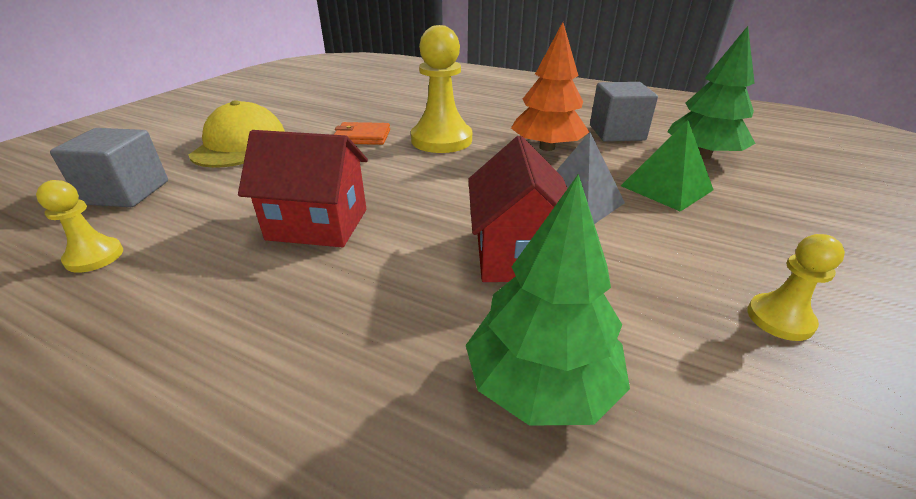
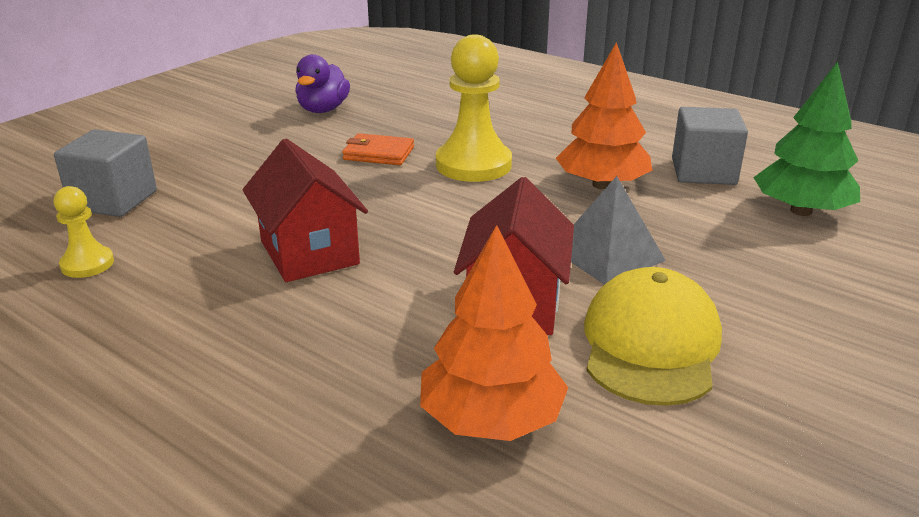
camera: 10 degrees right, 5 degrees down
yellow cap [189,100,285,168] -> yellow cap moved to [584,267,722,406]
red house [238,130,368,248] -> red house turned 45 degrees clockwise [243,139,368,282]
green tree [466,174,630,426] -> orange tree [420,225,568,441]
green pyramid [621,120,714,212] -> none
yellow pawn [747,234,845,341] -> none
none -> purple duck [295,54,350,113]

